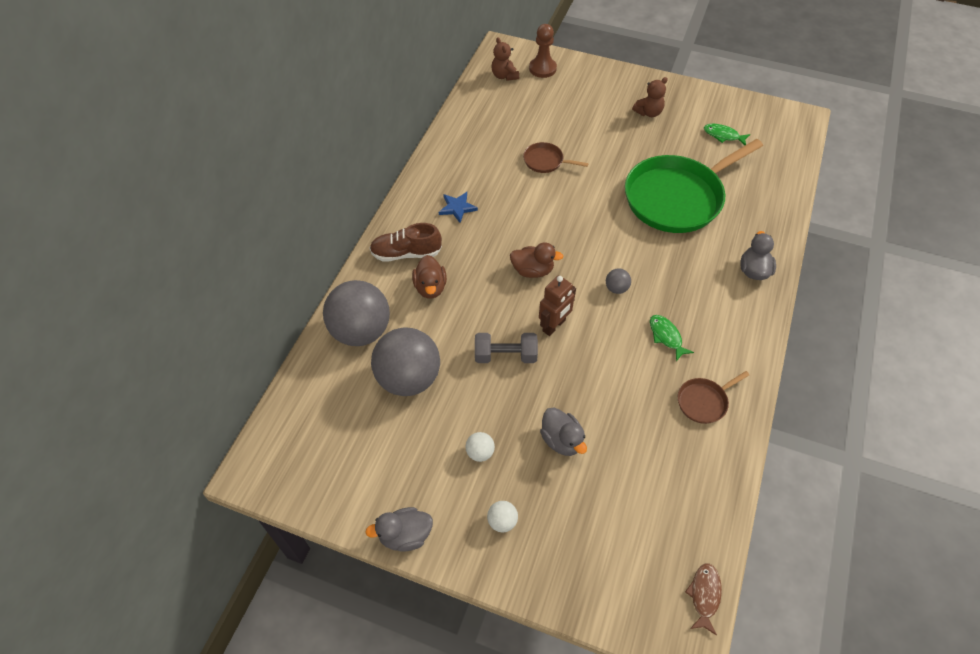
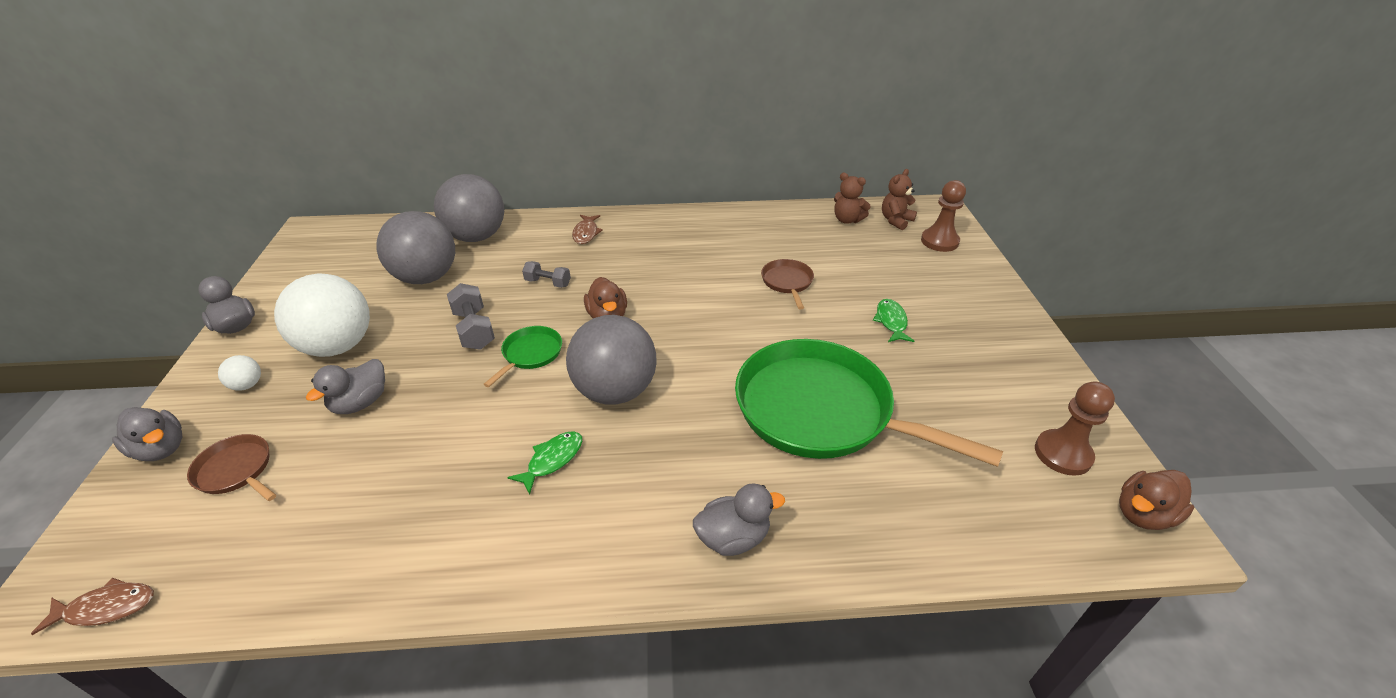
camera: 65 degrees right, 15 degrees down
brown shoe [369,223,442,262] -> brown fish [572,215,603,244]
brown duck [412,255,447,299] -> brown duck moved to [1119,470,1194,530]
blue star [439,192,478,223] -> none
white ball [465,432,495,462] -> white ball [274,274,370,357], size x2.45
brown robot [539,275,576,336] -> green pan [483,326,562,387]
grey ball [606,268,631,294] -> grey ball [566,315,657,405], size x2.45
brown teddy bear [632,77,668,117] -> brown teddy bear moved to [834,173,871,224]
brown pan [678,371,750,424] -> brown pan moved to [187,434,276,501]
green fish [704,124,750,145] -> green fish moved to [873,299,914,342]
none -> grey duck [112,407,182,461]
none -> grey dumbbell [522,261,571,288]
none -> brown pawn [1035,381,1115,476]

